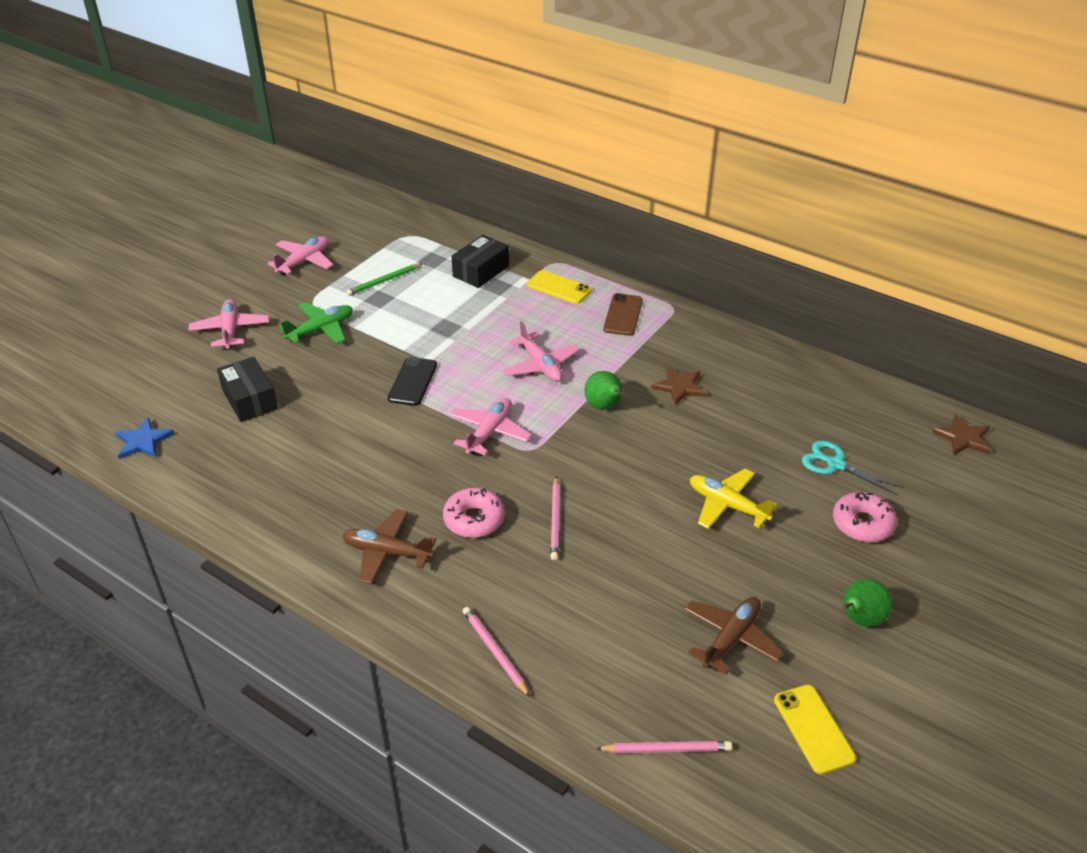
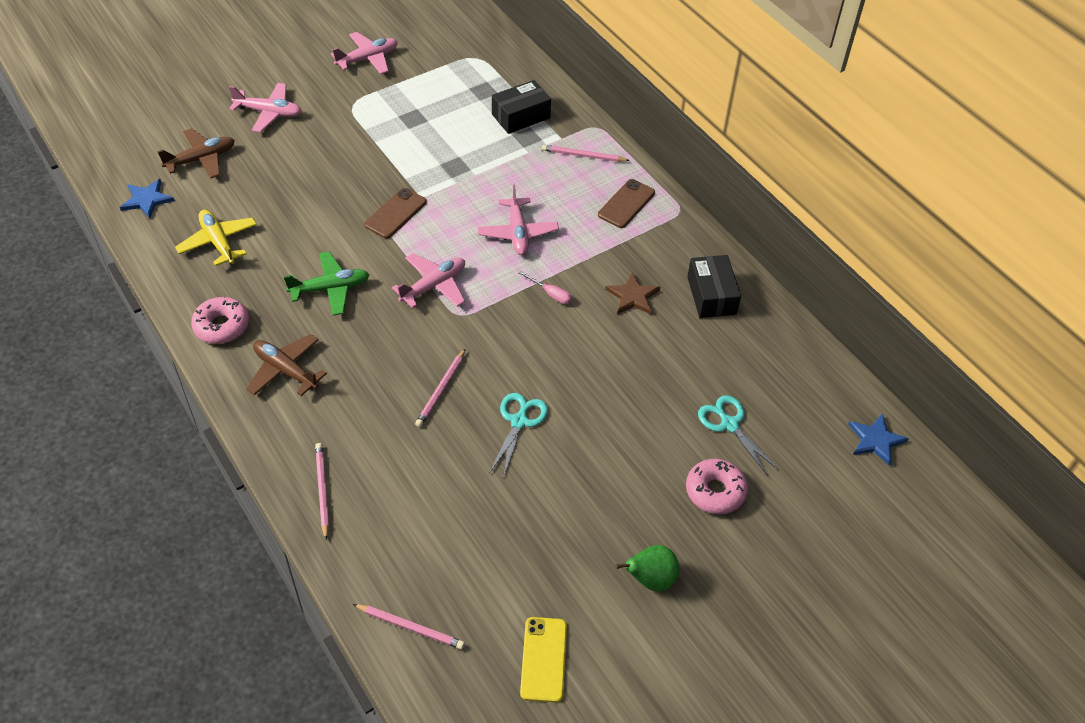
camera: 20 degrees right, 10 degrees up
pink plane [188,299,269,350] -> pink plane turned 90 degrees clockwise [229,83,302,132]
black box [217,357,278,422] -> black box moved to [687,255,741,318]
green plane [279,302,353,344] -> green plane moved to [284,251,369,316]
green pencil [346,263,423,296] -> none
black phone [388,357,437,406] -> brown phone [364,188,427,238]
pink donut [443,488,505,538] -> pink donut moved to [191,297,249,344]
yellow phone [527,270,592,304] -> pink pencil [542,145,630,162]
green pear [584,371,623,410] -> pink screwdriver [518,271,572,304]
brown plane [685,597,784,675] -> brown plane moved to [157,128,235,178]
yellow plane [690,469,777,529] -> yellow plane moved to [175,210,257,266]
brown star [932,414,991,455] -> blue star [848,413,909,466]
none -> turquoise scissors [489,393,548,476]

